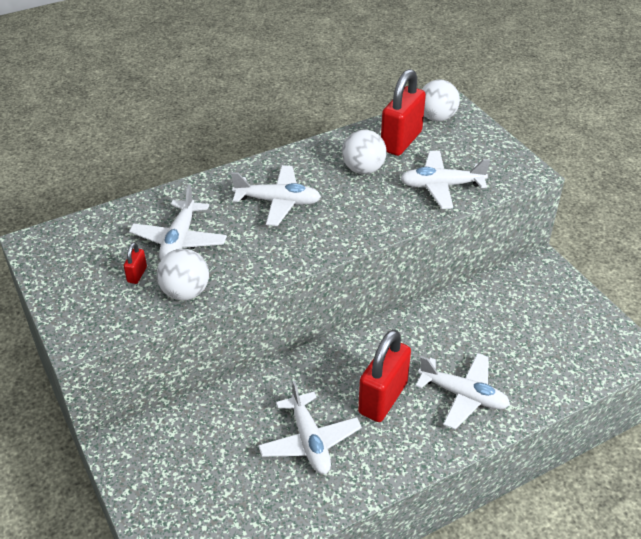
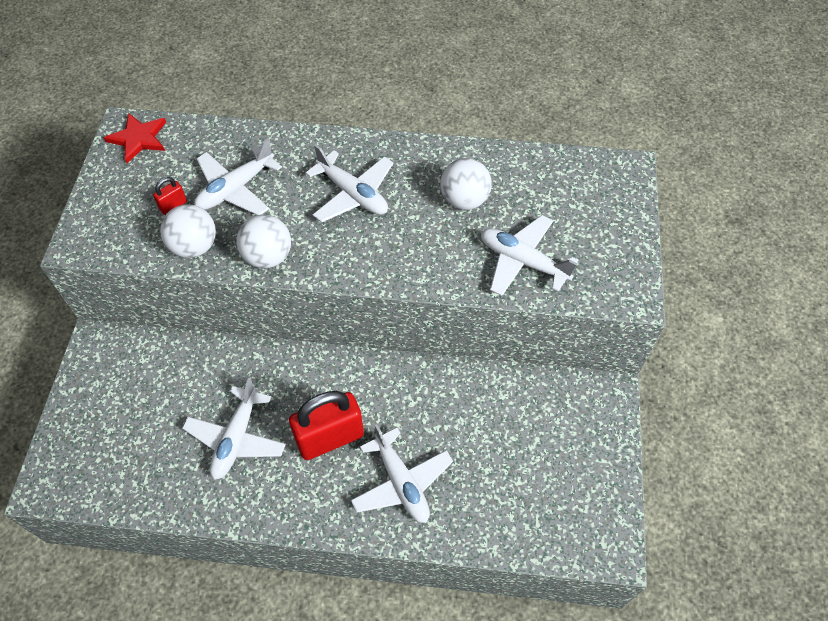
camera: 35 degrees right, 15 degrees up
red padlock [381,69,426,156] -> none
white ball [421,79,460,121] -> white ball moved to [237,215,291,268]
none -> red star [104,113,166,163]

